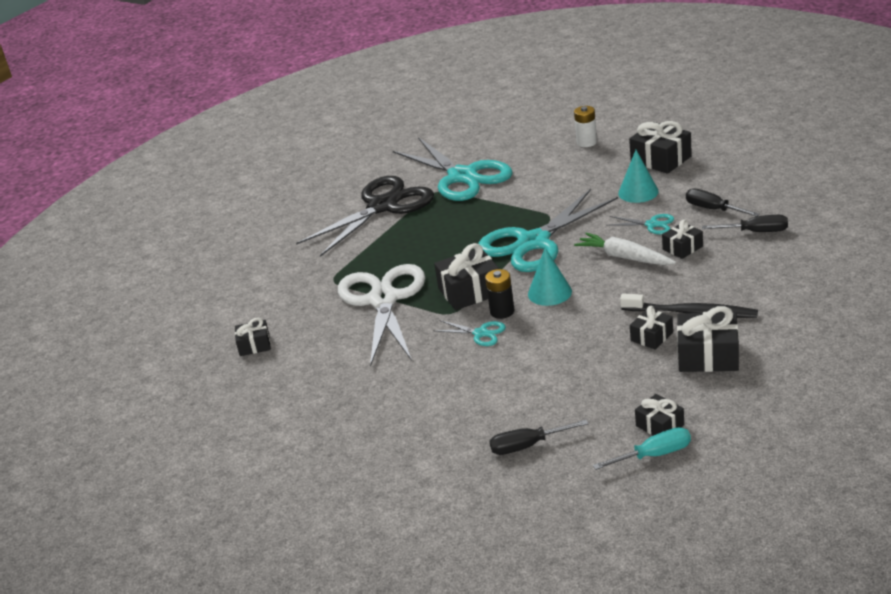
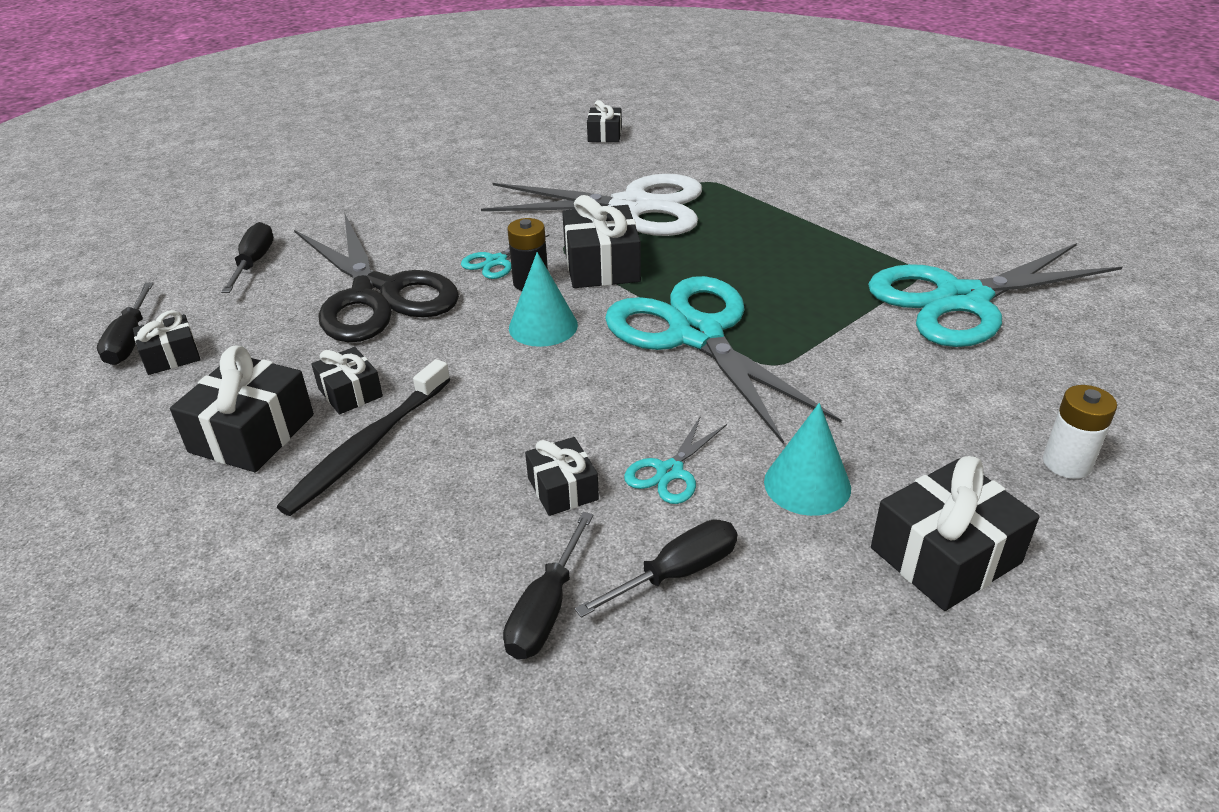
camera: 100 degrees right, 5 degrees up
black scissors [296,176,434,257] -> black scissors moved to [294,213,459,342]
white carrot [574,232,676,265] -> none
turquoise screwdriver [593,427,691,470] -> black screwdriver [97,282,154,365]

